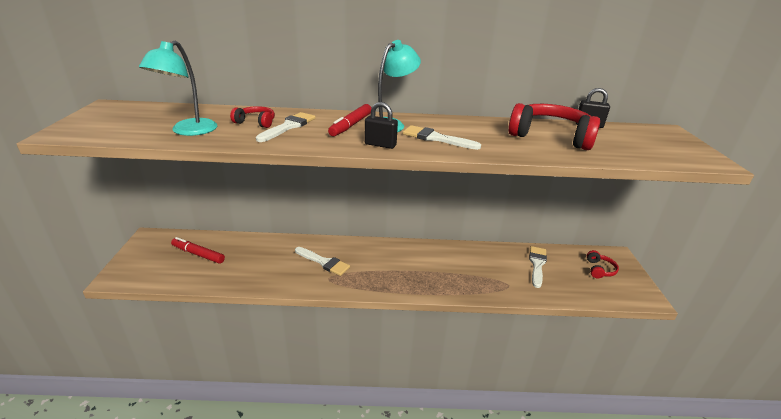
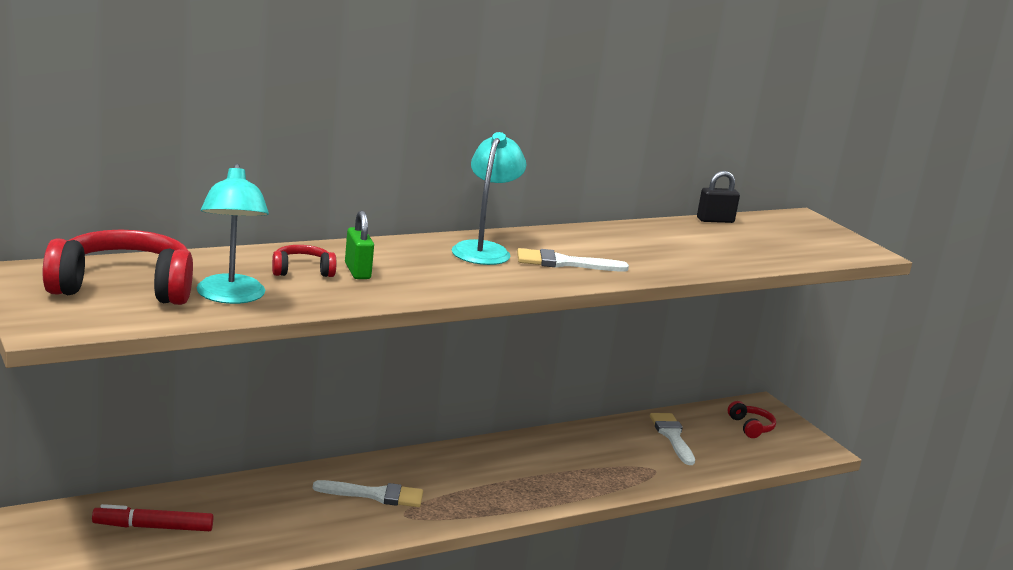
camera: 30 degrees left, 10 degrees down
white brush [256,112,316,142] -> green padlock [345,210,374,279]
red marker [328,104,371,136] -> none
black padlock [365,102,398,149] -> none
red headphones [508,103,600,150] -> red headphones moved to [43,230,193,305]

